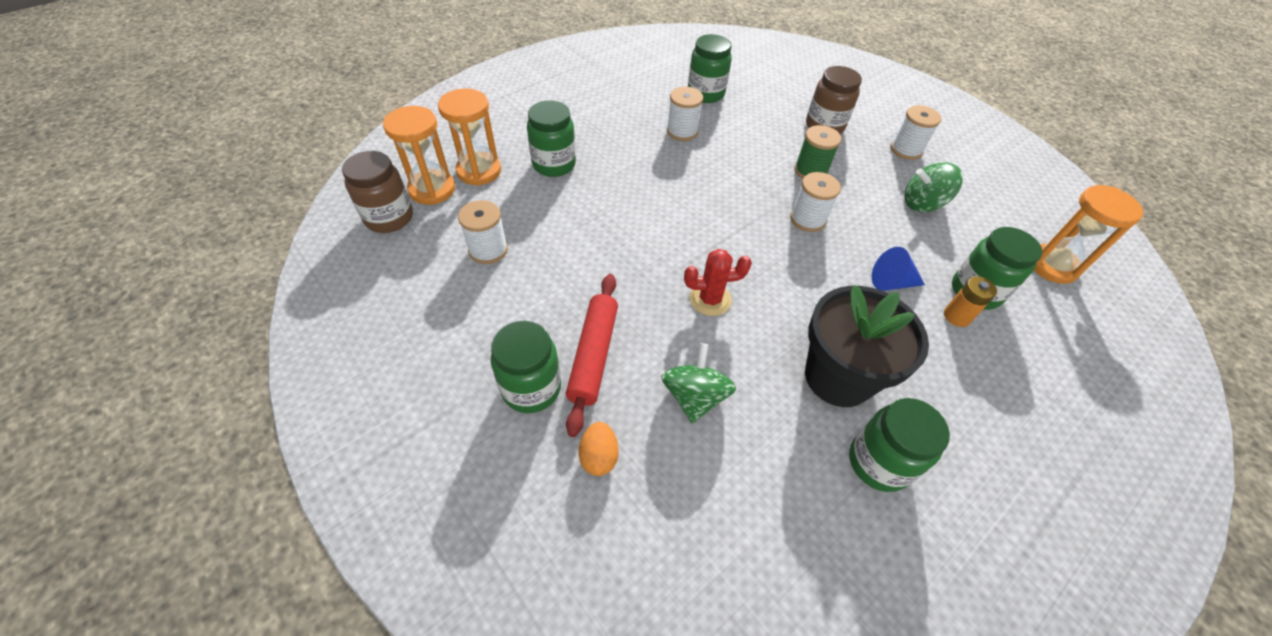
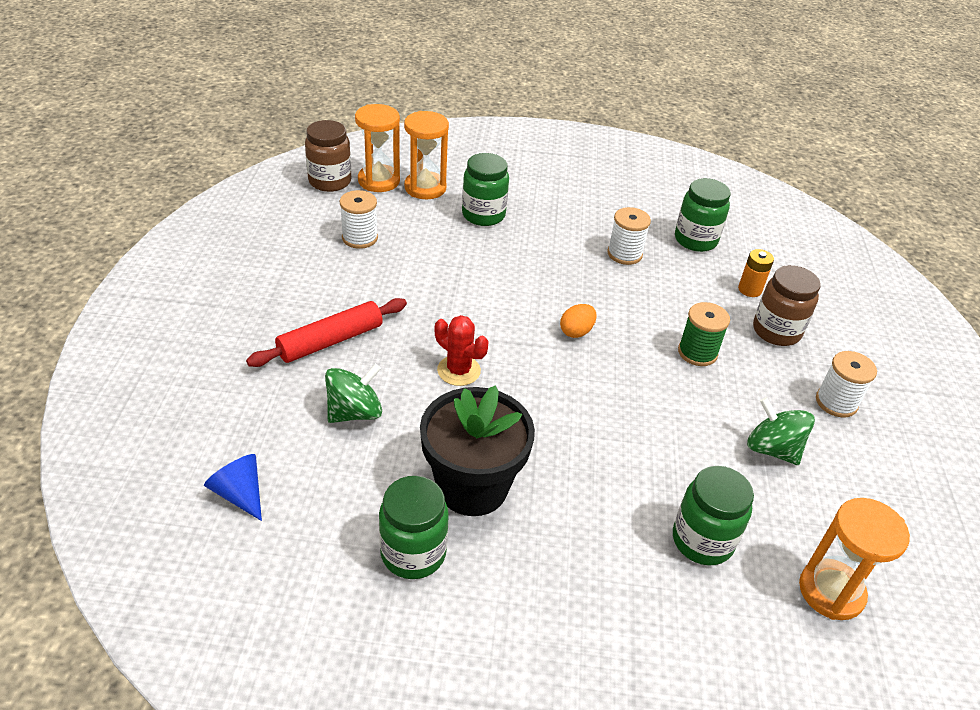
camera: 45 degrees right, 10 degrees down
green jar [491,321,561,413] -> none
orange egg [579,422,619,476] -> orange egg moved to [560,304,597,338]
white spool [790,172,841,232] -> none
blue cone [872,247,925,291] -> blue cone moved to [204,454,262,521]
orange battery [944,276,997,327] -> orange battery moved to [738,249,774,297]

